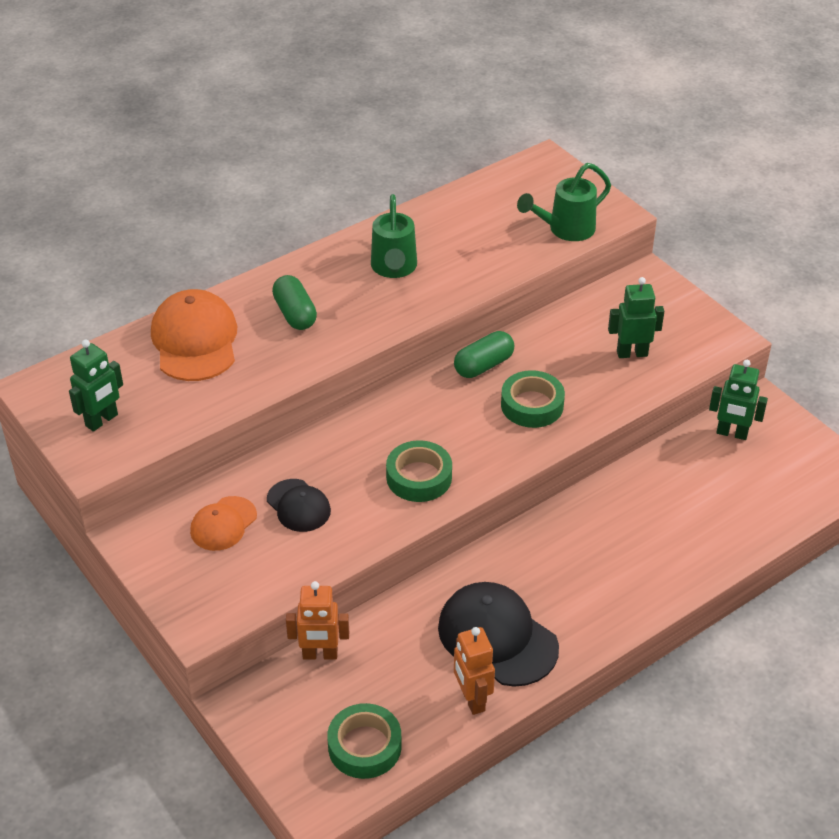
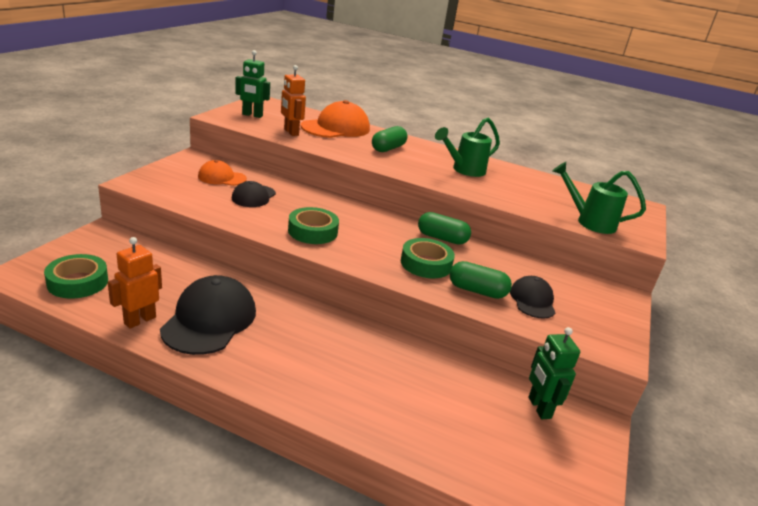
camera: 55 degrees right, 15 degrees down
orange robot [286,581,349,660] -> orange robot moved to [281,65,306,136]
green robot [608,277,664,358] -> black cap [510,276,555,319]
none -> green capsule [450,261,512,299]

